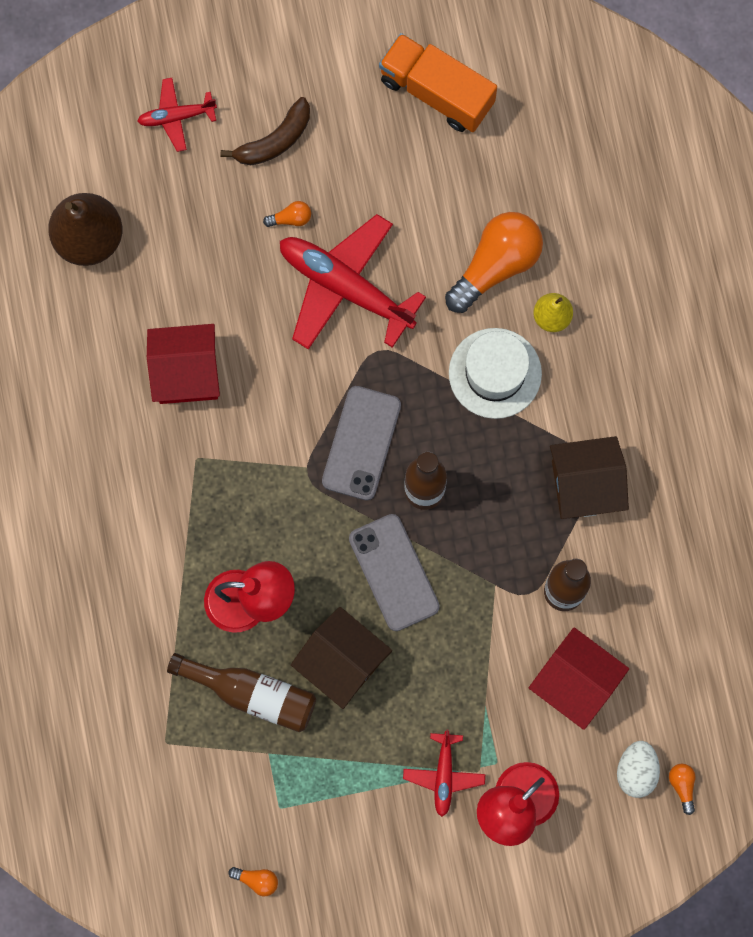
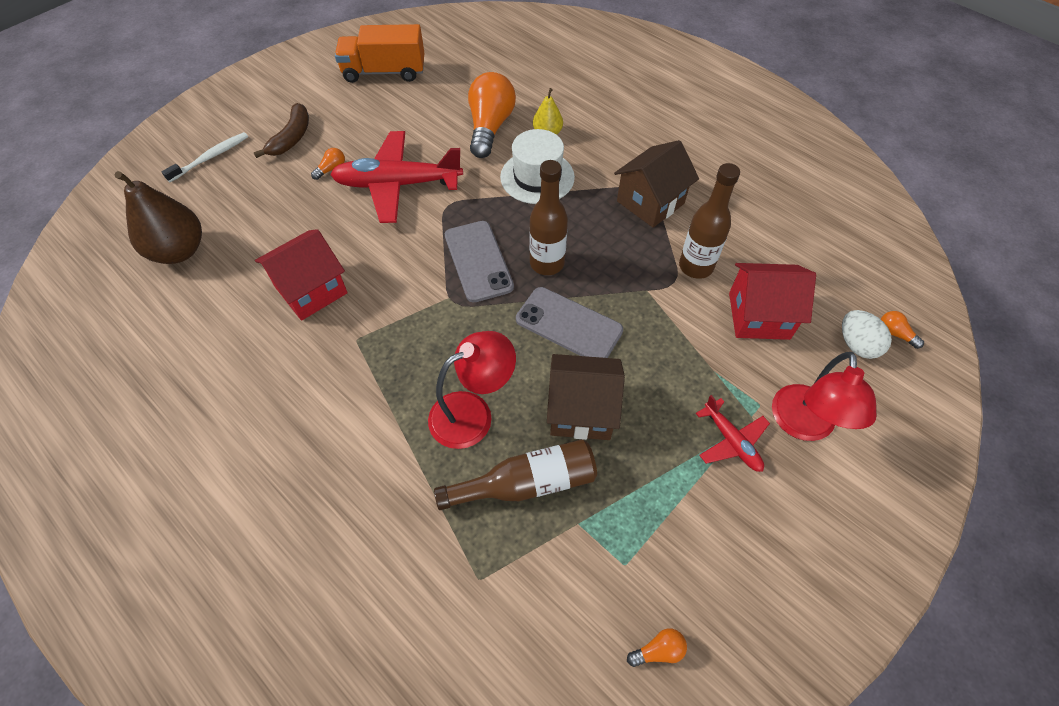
camera: 35 degrees left, 20 degrees down
red plane [137,78,217,152] -> white toothbrush [162,132,248,182]

